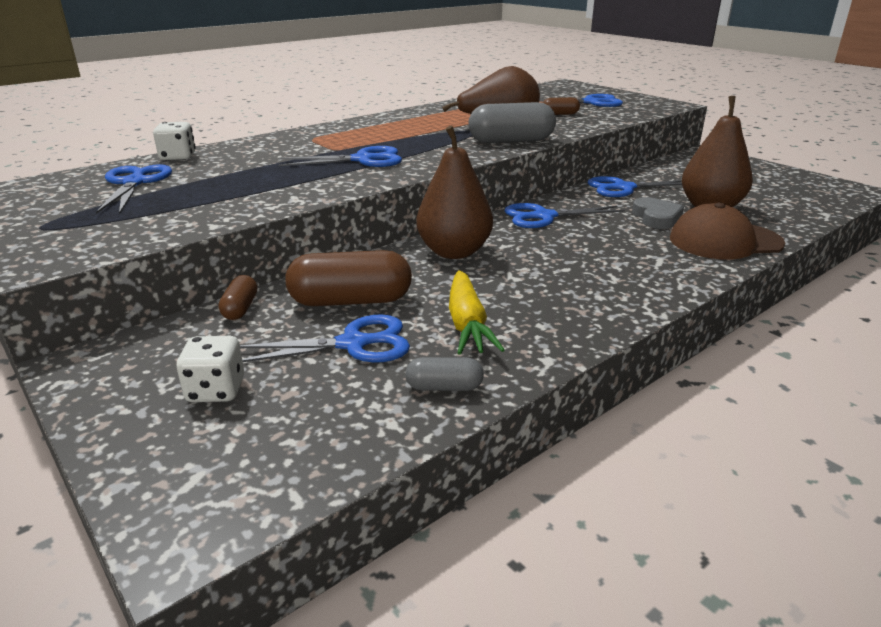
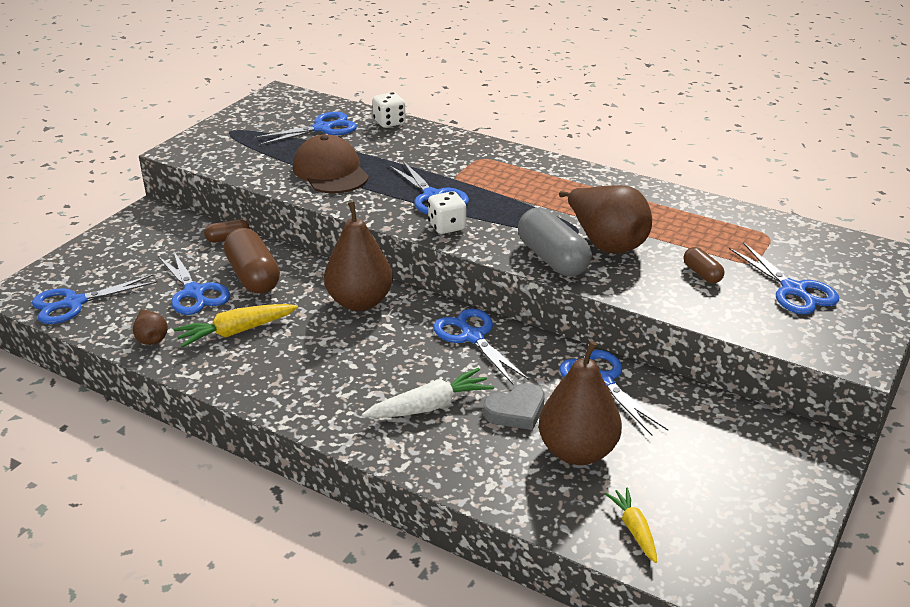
camera: 70 degrees right, 5 degrees up
white dice [176,336,244,402] -> white dice moved to [428,191,466,234]
grey capsule [405,357,484,391] -> brown pear [133,309,168,345]
brown cap [670,202,785,259] -> brown cap moved to [293,134,369,193]
none -> blue scissors [32,275,158,324]
none -> white carrot [362,368,494,418]
none -> yellow carrot [605,488,657,563]

